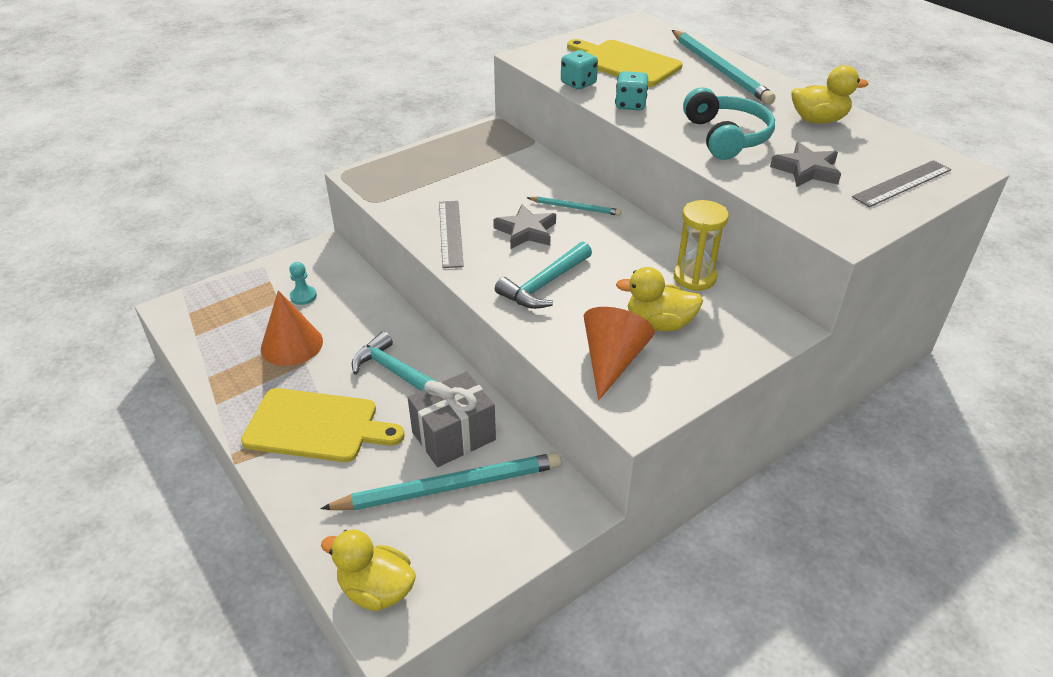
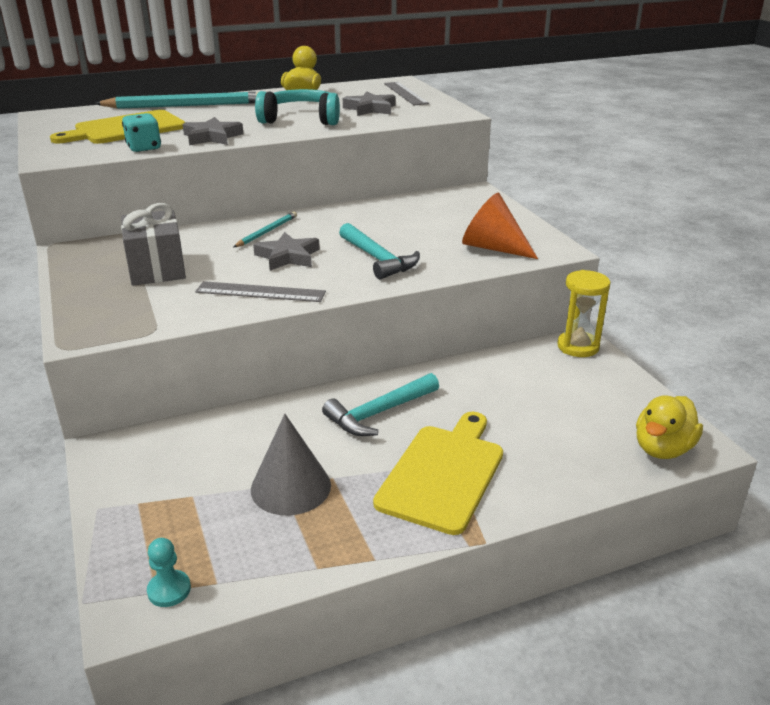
camera: 75 degrees left, 10 degrees down
orange cone [261,290,323,366] -> grey cone [251,414,331,516]
turquoise pawn [289,262,317,305] -> turquoise pawn moved to [147,538,191,607]
turquoise pencil [320,452,561,510] -> none
grey gift [408,372,496,467] -> grey gift moved to [121,203,186,286]
turquoise dice [615,71,648,110] -> grey star [182,117,243,145]
yellow duck [616,267,703,331] -> none
yellow hourglass [673,200,729,291] -> yellow hourglass moved to [557,270,611,357]

